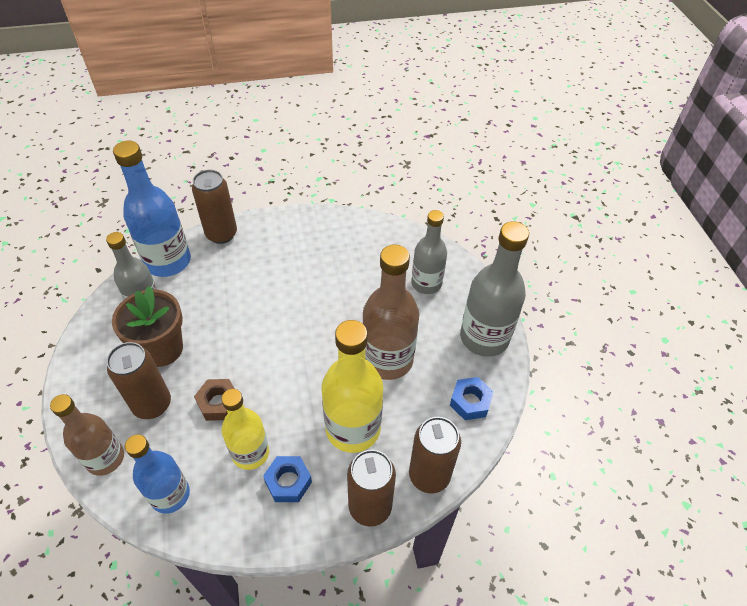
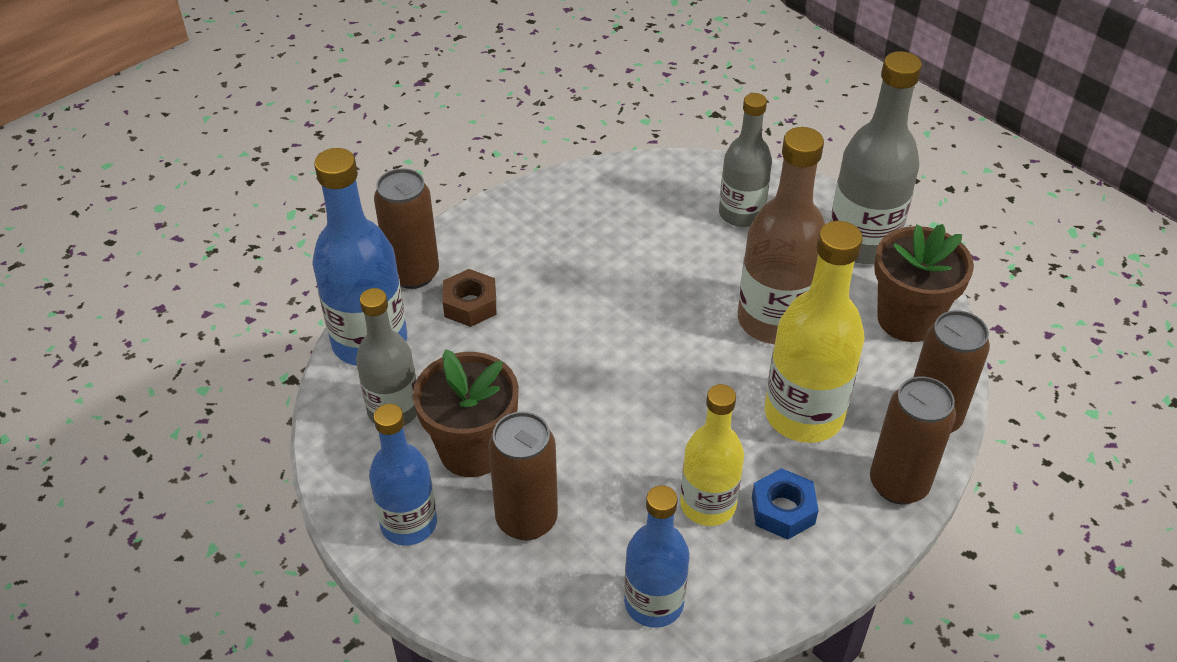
camera: 30 degrees left, 5 degrees down
brown bottle [50,394,124,476] -> none
brown nut [194,379,235,421] -> brown nut moved to [443,269,496,327]
blue nut [450,377,494,420] -> brown flower pot [874,224,974,342]
none -> blue bottle [369,404,437,546]

